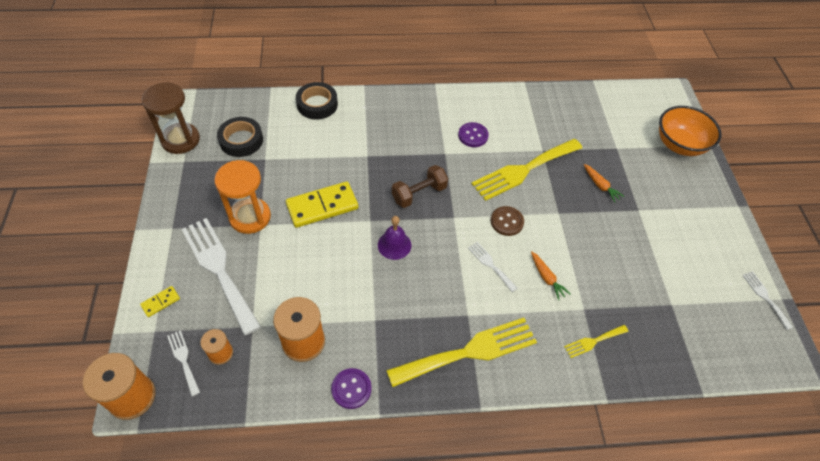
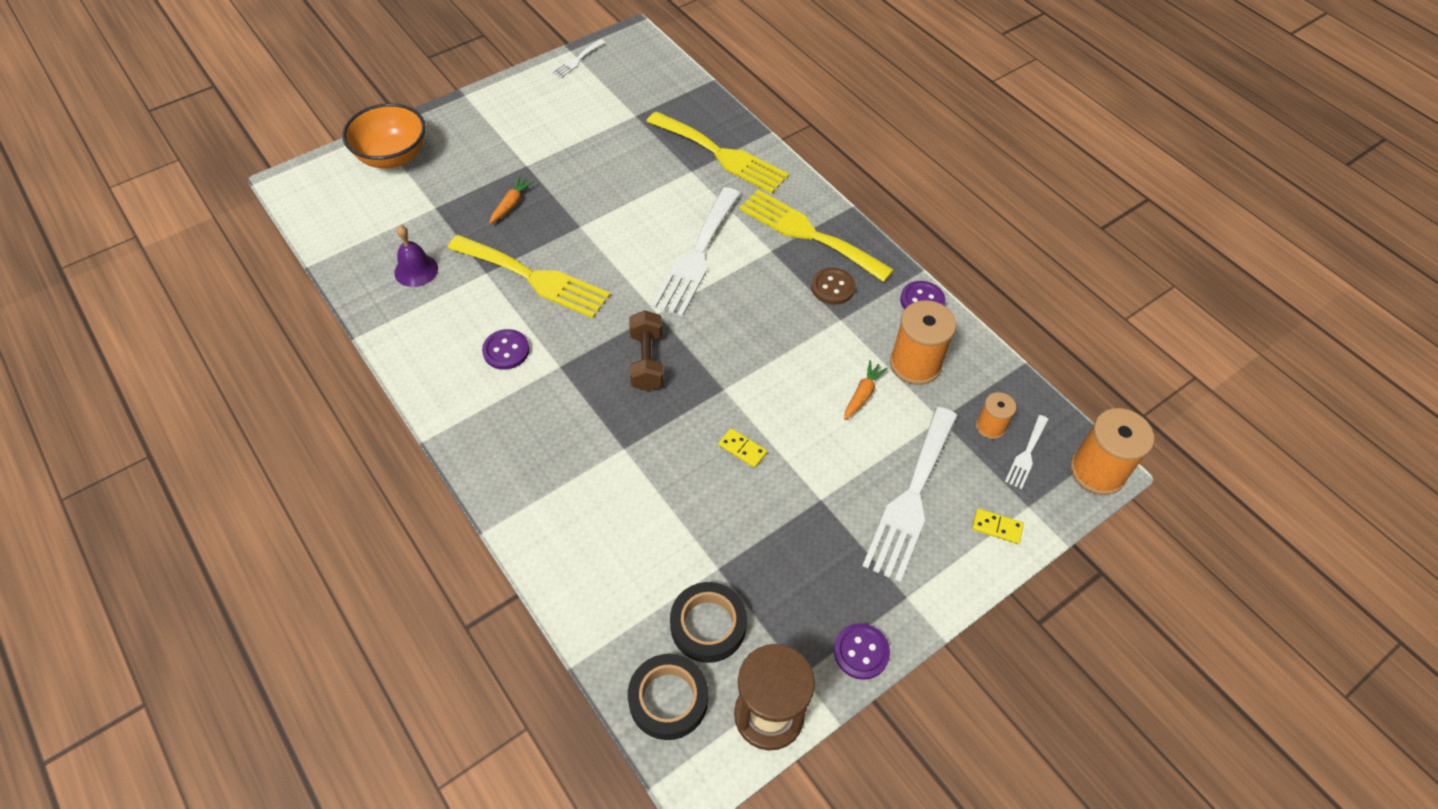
camera: 120 degrees left, 0 degrees up
orange hourglass [214,160,271,234] -> none
yellow domino [286,181,358,228] -> yellow domino [718,428,767,468], size x0.46
black tape [296,82,338,120] -> black tape moved to [628,654,708,740]
purple bell [378,216,411,260] -> purple bell moved to [394,225,438,287]
brown dumbbell [392,165,448,208] -> brown dumbbell turned 60 degrees clockwise [629,310,664,391]
white fork [468,242,517,292] -> white fork [651,187,741,317], size x2.17
brown button [491,206,524,236] -> brown button moved to [811,268,855,305]
orange carrot [531,251,571,300] -> orange carrot moved to [844,360,888,420]
yellow fork [564,325,629,358] -> yellow fork [646,111,789,194], size x2.17
none -> purple button [834,623,890,680]

